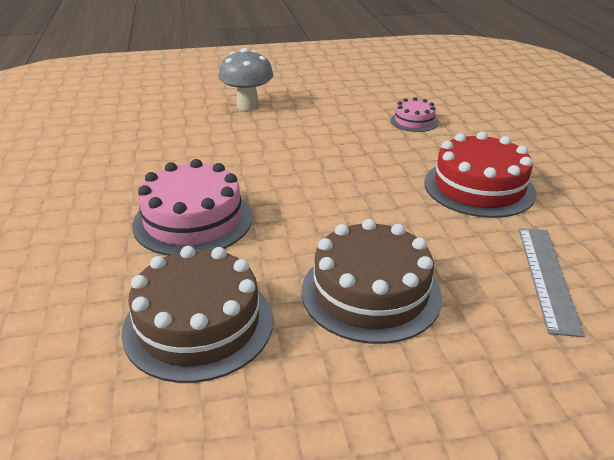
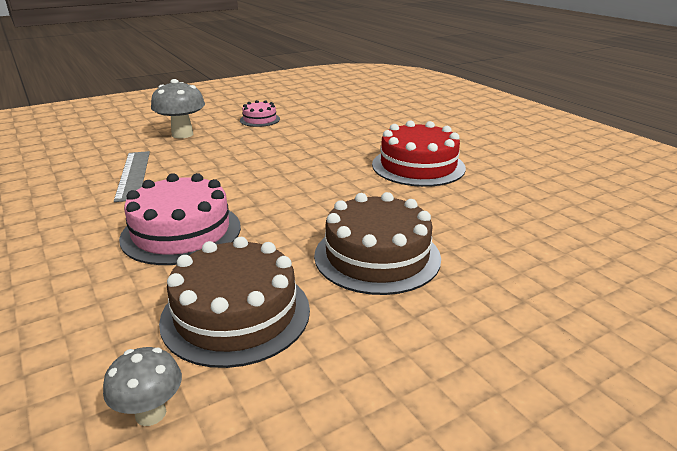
camera: 20 degrees left, 5 degrees down
pink cake [391,97,438,132] -> pink cake moved to [240,100,280,127]
grey ruler [519,228,585,337] -> grey ruler moved to [114,151,150,202]
none -> grey mushroom [103,347,182,426]

